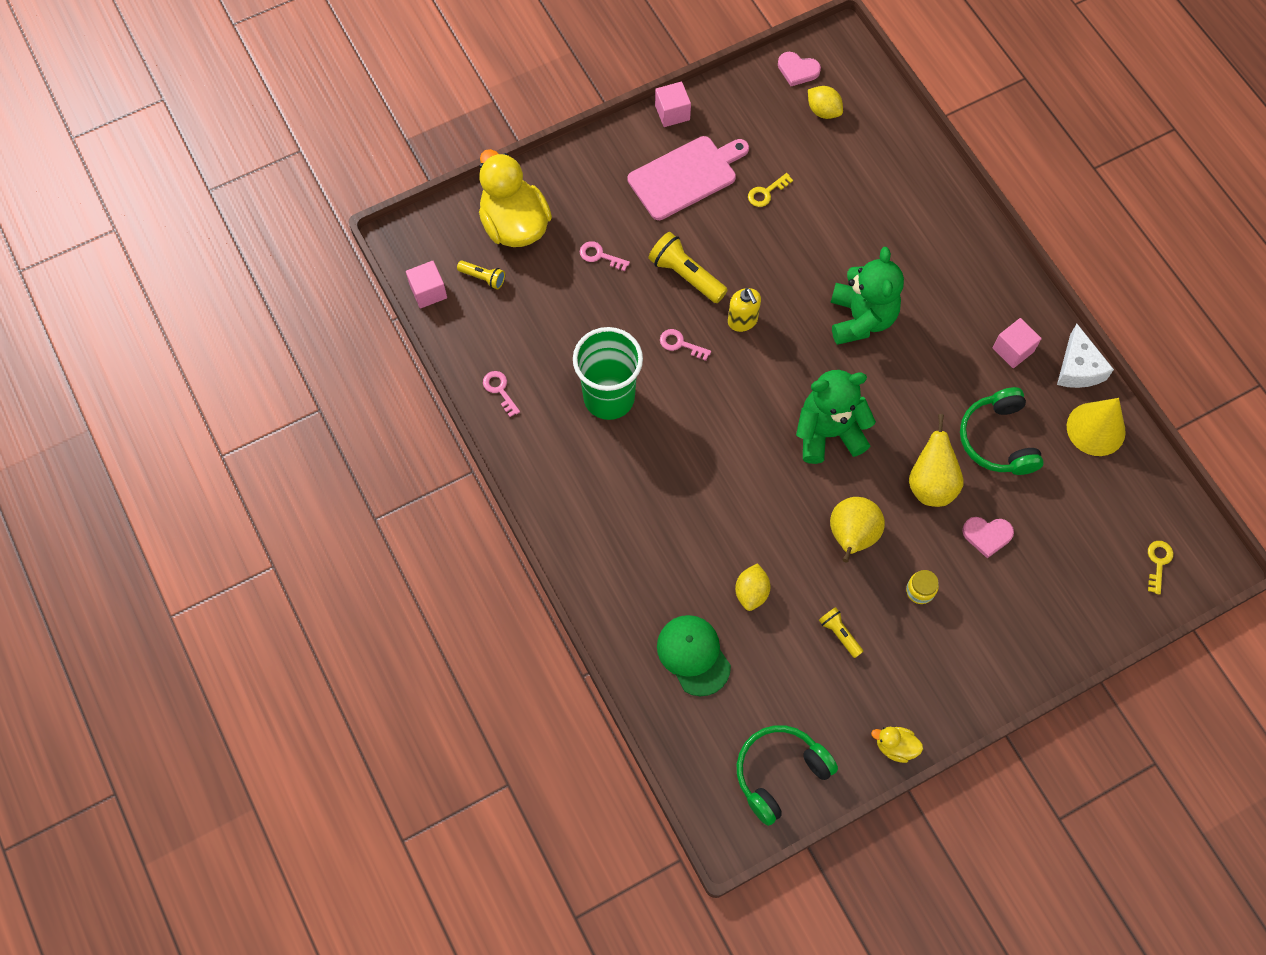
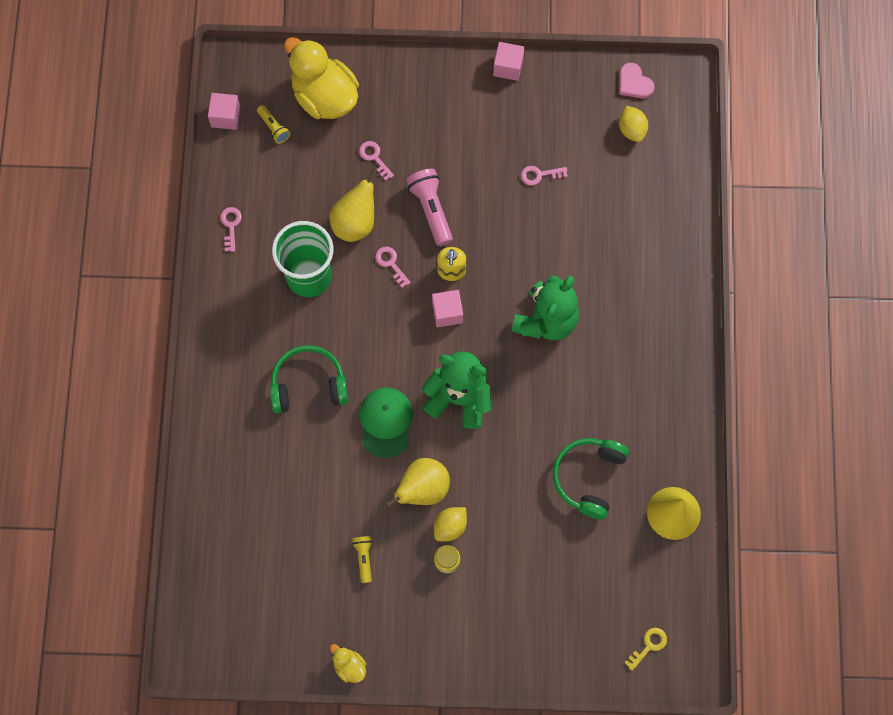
camera: 30 degrees right, 5 degrees up
yellow duck [479,149,552,247] -> yellow duck turned 45 degrees counterclockwise [284,37,359,119]
pink cutting board [628,136,749,220] -> none
yellow flashlight [648,232,728,303] -> pink flashlight [406,169,453,246]
green cap [657,615,731,696] -> green cap moved to [359,387,413,458]
yellow lemon [735,563,770,611] -> yellow lemon moved to [434,507,467,541]
green headphones [737,725,838,826] -> green headphones moved to [270,345,348,413]
yellow key [748,173,793,207] -> pink key [521,166,568,186]
yellow pear [909,414,964,507] -> yellow pear moved to [329,168,378,242]
pink heart [962,517,1014,558] -> none
pink cube [993,318,1042,368] -> pink cube moved to [432,290,463,327]
white cheese [1057,324,1114,388] -> none

